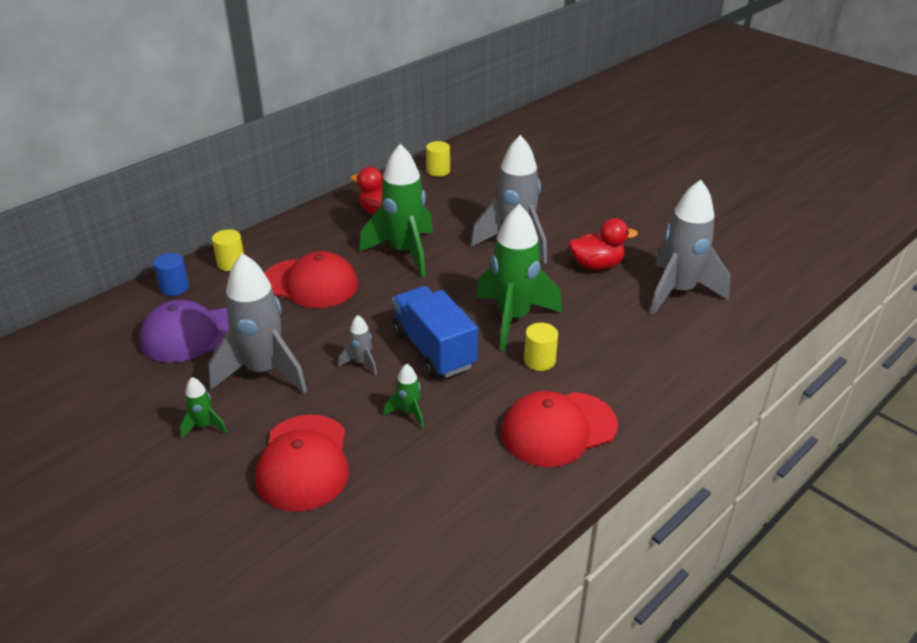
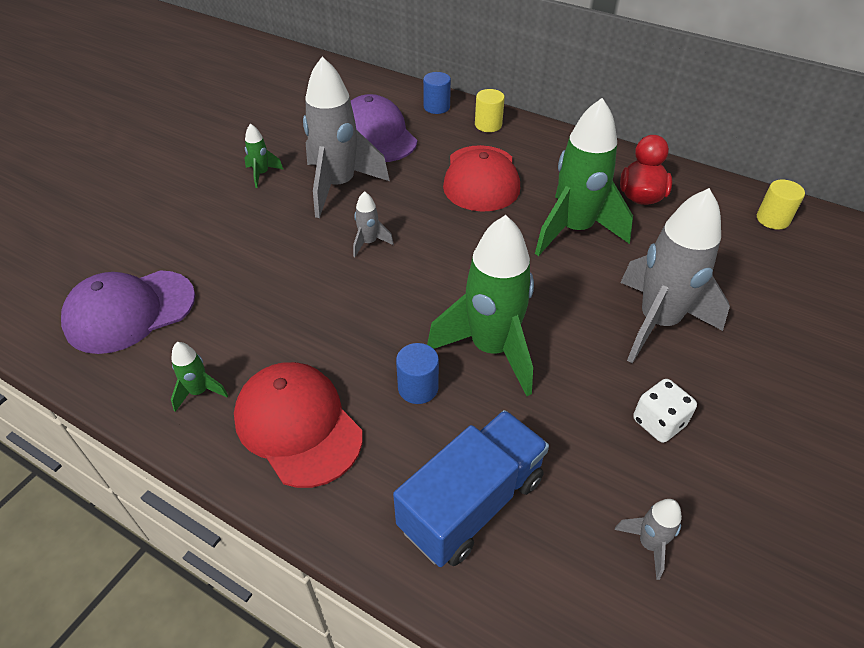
camera: 75 degrees right, 10 degrees up
red cap [255,415,349,512] -> none
green rocket [384,364,424,428] -> green rocket moved to [171,342,228,412]
blue truck [392,286,478,378] -> blue truck moved to [393,410,549,567]
yellow cylinder [524,323,558,371] -> blue cylinder [396,343,439,404]
red duck [569,218,638,270] -> white dice [633,379,697,443]
grey rocket [650,180,730,315] -> grey rocket [614,499,682,580], size x0.43
none -> purple cap [61,270,195,354]

